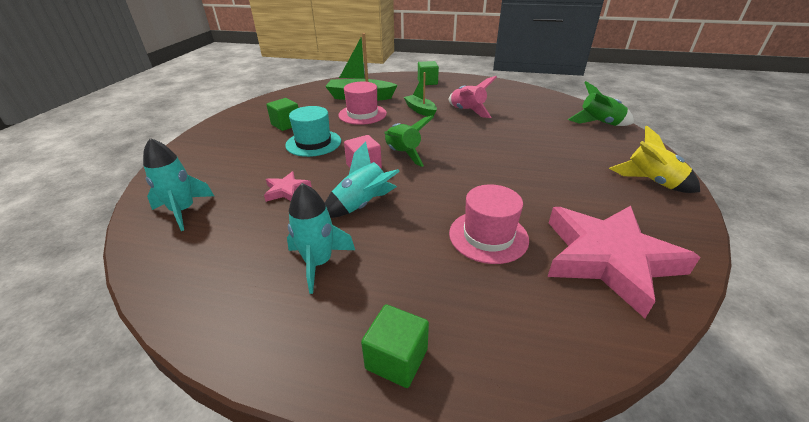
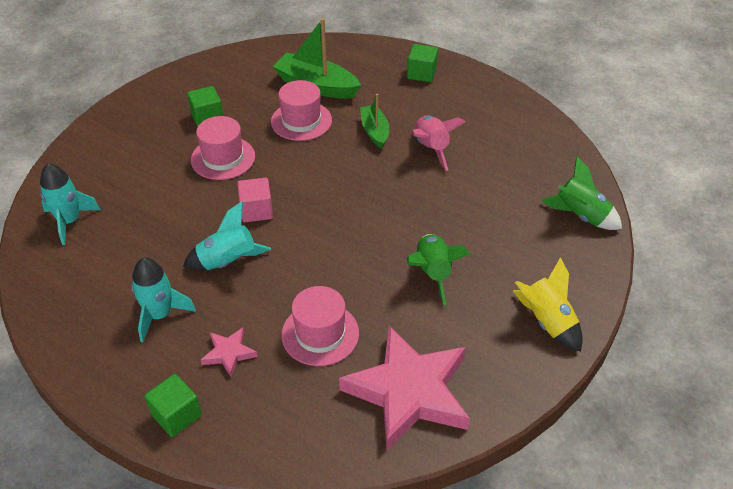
camera: 20 degrees right, 10 degrees up
pink star [264,171,312,202] -> pink star moved to [201,328,258,377]
turquoise hat [285,106,341,157] -> pink hat [191,116,255,180]
green rocket [384,115,434,167] -> green rocket moved to [407,234,470,305]

